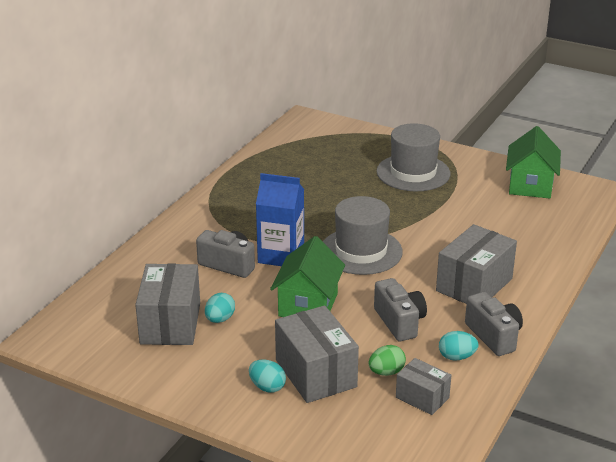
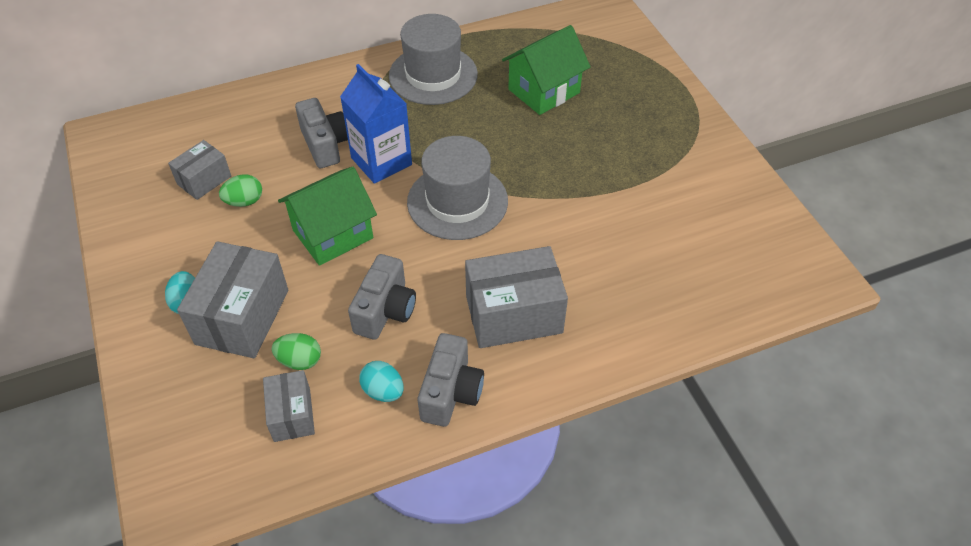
camera: 40 degrees right, 20 degrees up
grey box [135,264,200,345] -> grey box [168,140,231,200], size x0.57
turquoise egg [205,293,235,323] -> green egg [219,174,262,207]
grey hat [376,123,450,191] -> grey hat moved to [389,14,478,105]
green house [506,126,561,198] -> green house moved to [502,25,590,115]

